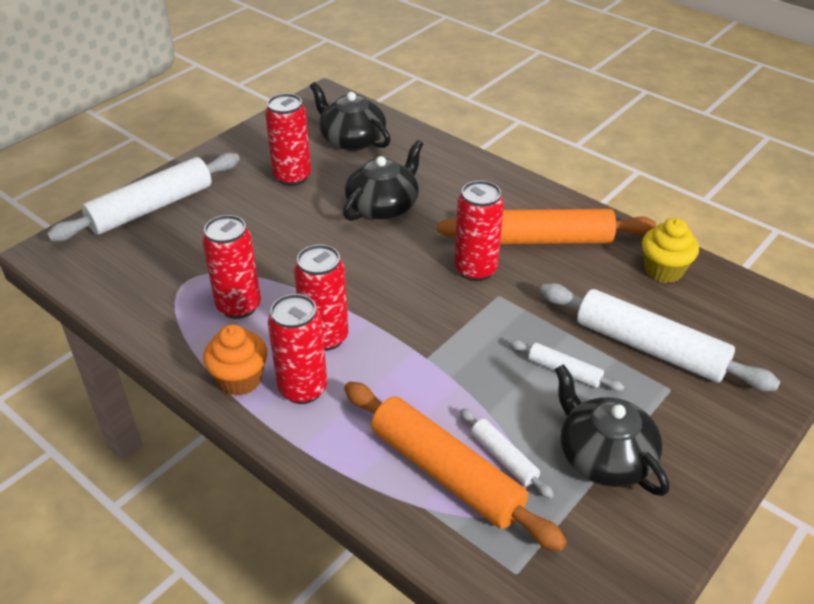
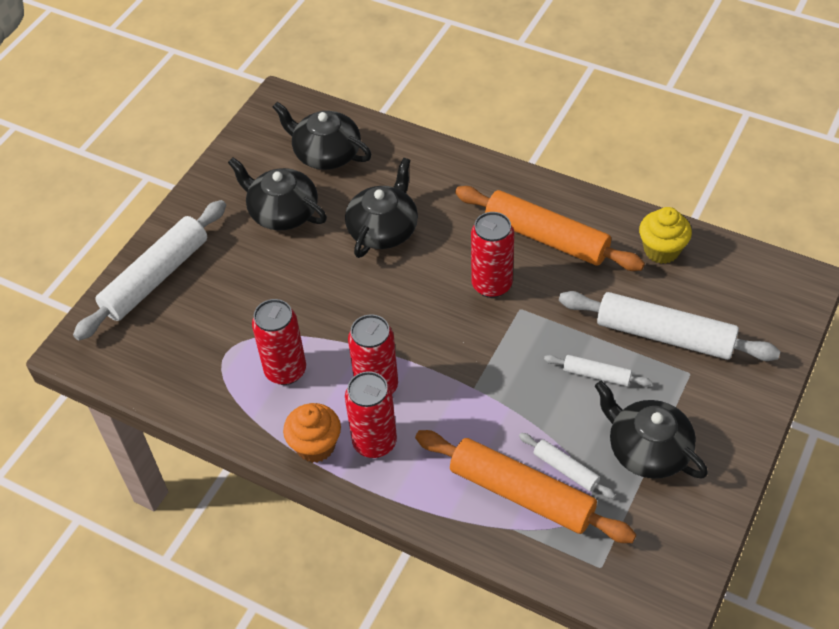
camera: 10 degrees left, 10 degrees up
red can [265,93,311,186] -> black teapot [228,157,327,230]
orange rolling pin [437,209,656,244] -> orange rolling pin turned 45 degrees clockwise [455,186,645,271]

